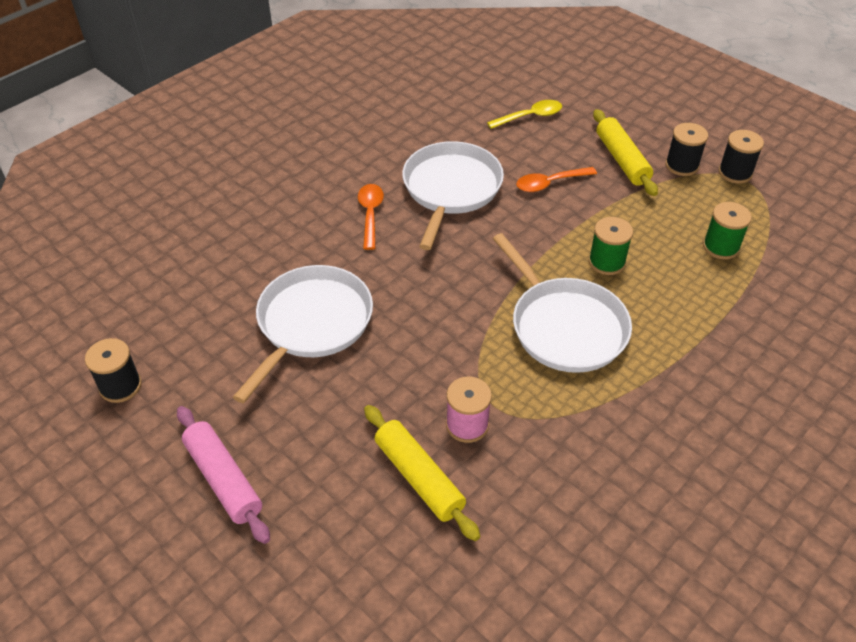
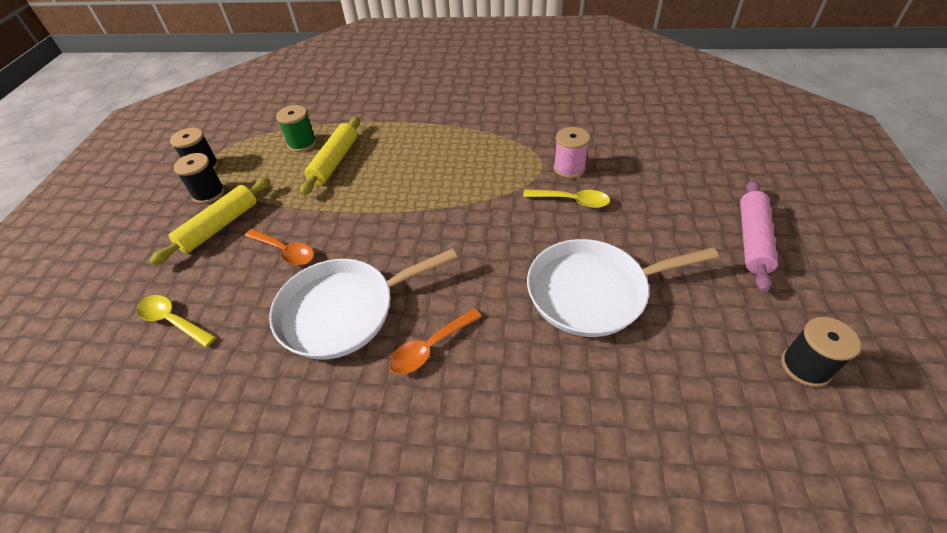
camera: 125 degrees left, 0 degrees up
yellow rolling pin [364,405,480,541] -> yellow rolling pin moved to [300,117,360,196]
white pan [493,233,632,373] -> none
green spool [589,217,633,275] -> none
none -> yellow spoon [523,189,610,208]

